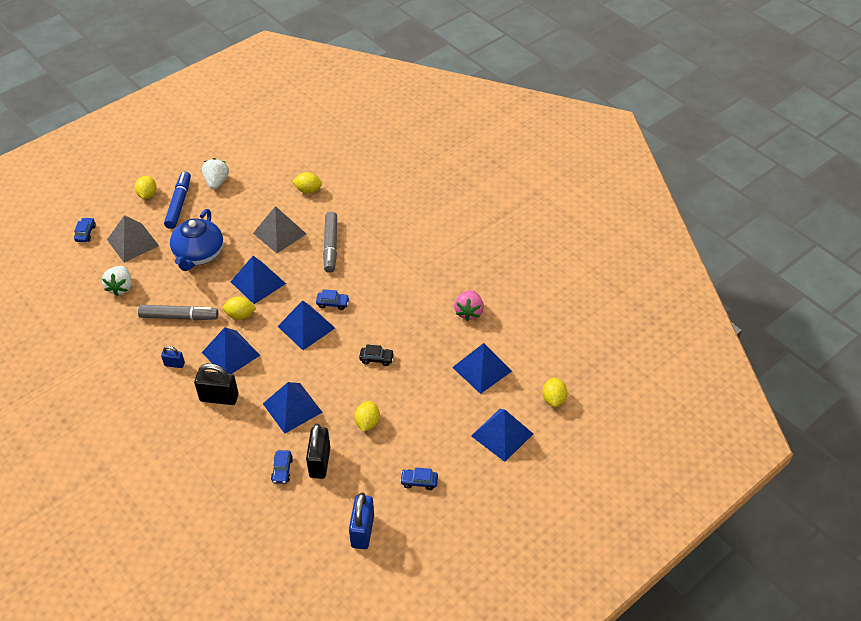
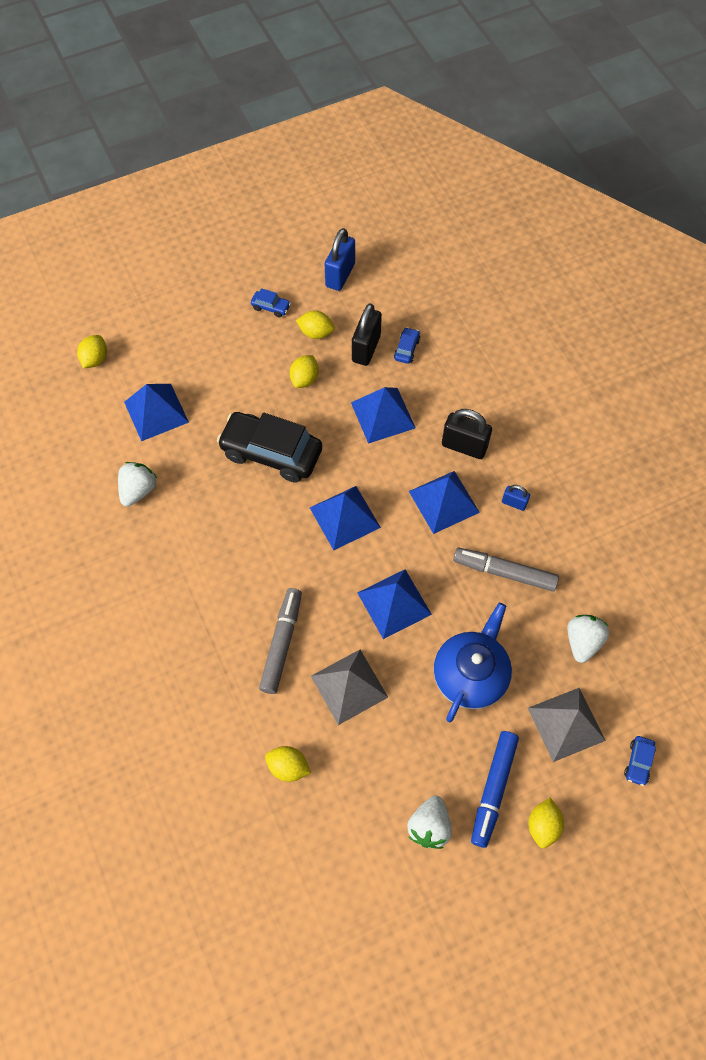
camera: 165 degrees left, 15 degrees up
yellow lemon [223,296,256,320] -> yellow lemon moved to [296,311,334,339]
blue car [316,289,350,310] -> none
black car [359,345,394,366] -> black car [217,412,322,483], size x2.41
pink strawberry [454,290,484,321] -> white strawberry [118,462,157,507]
blue pyramid [471,409,533,462] -> none

